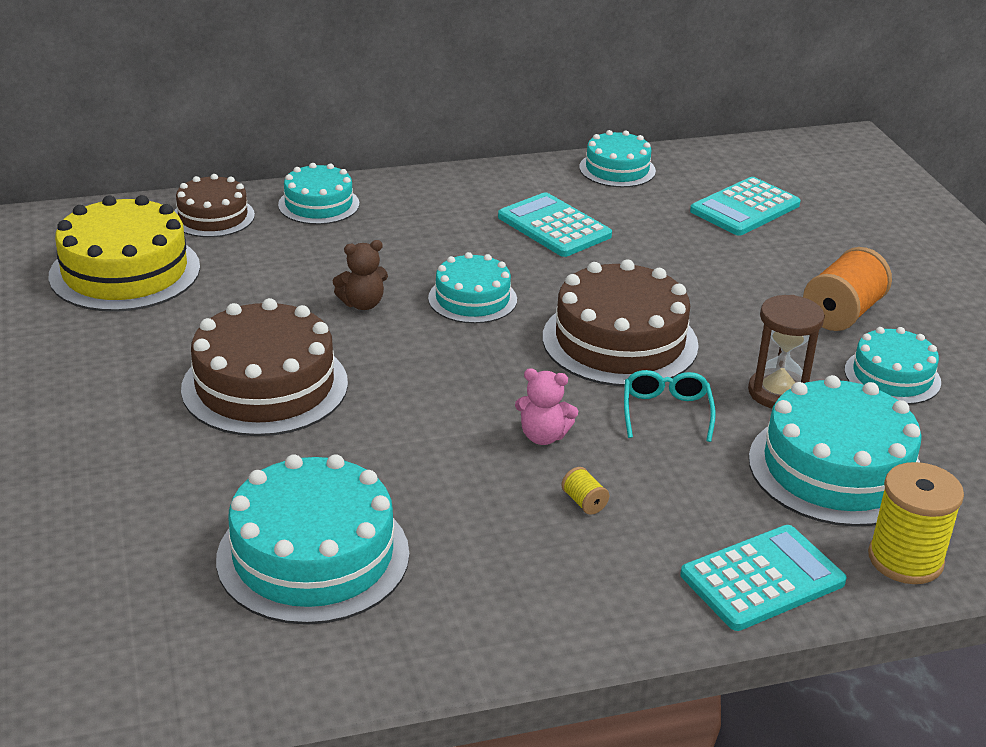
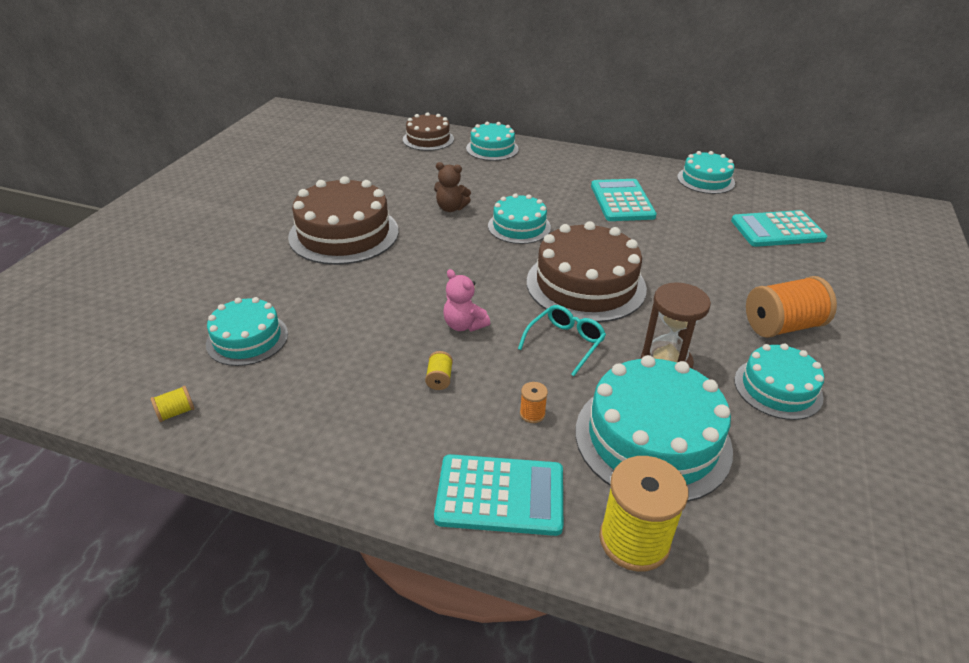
camera: 35 degrees right, 5 degrees up
yellow cake [48,195,200,312] -> none
turquoise cake [216,454,409,625] -> turquoise cake [206,297,288,366], size x0.59
none -> yellow spool [150,386,195,422]
none -> orange spool [520,382,548,423]

